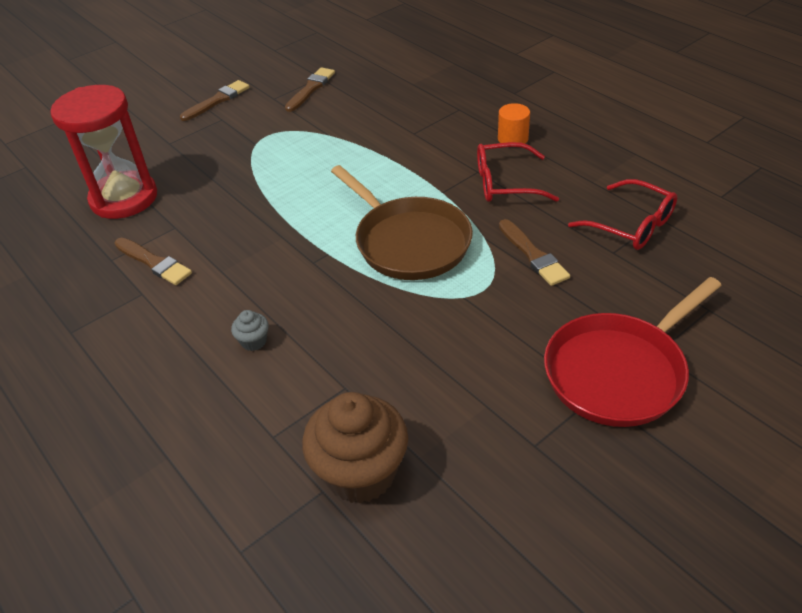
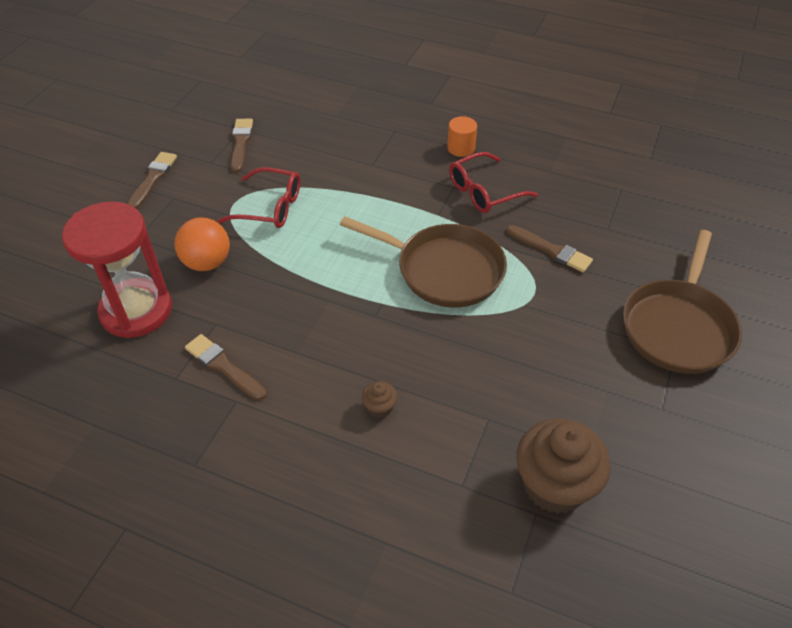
camera: 30 degrees left, 5 degrees up
brown brush [114,238,192,285] -> brown brush turned 150 degrees counterclockwise [185,334,266,400]
grey cupcake [231,310,269,351] -> brown cupcake [362,381,397,418]
red pan [544,277,722,427] -> brown pan [623,230,742,374]
red glasses [568,179,677,250] -> red glasses moved to [218,167,300,228]
none -> orange ball [174,217,230,271]

